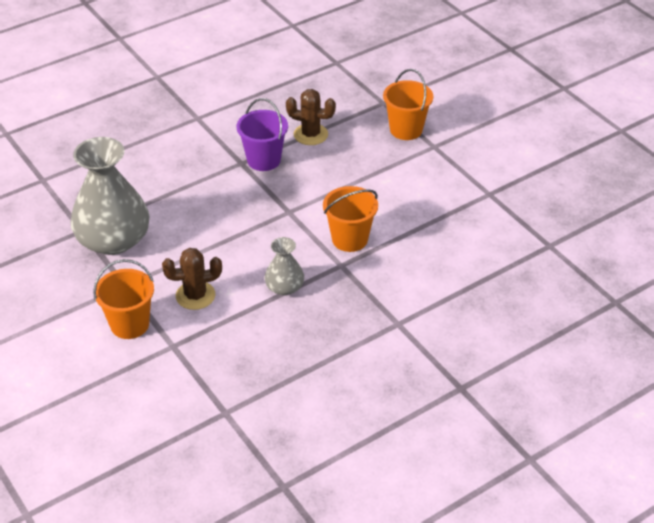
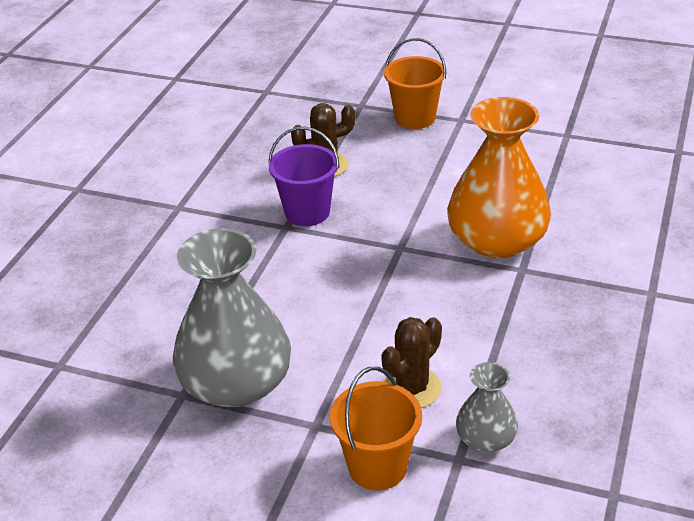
camera: 35 degrees left, 5 degrees down
grey vase [265,237,304,295] -> grey vase moved to [456,362,518,452]
orange bucket [323,186,378,252] -> orange vase [447,97,551,259]

